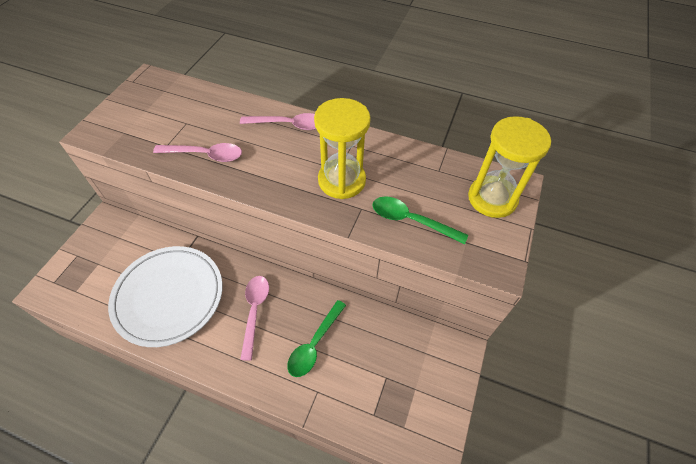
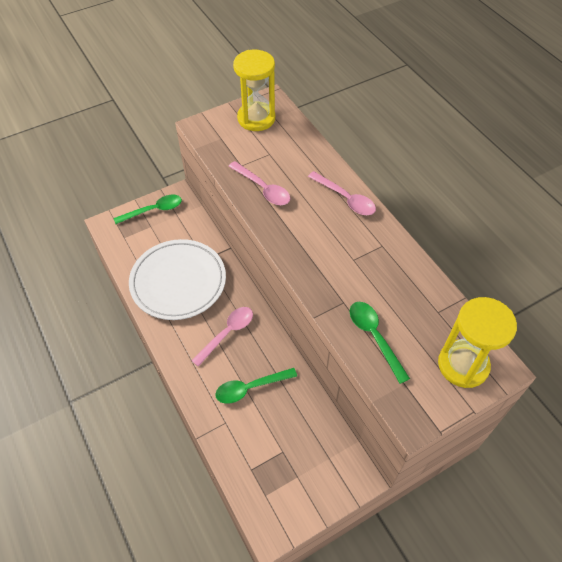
camera: 40 degrees right, 0 degrees up
yellow hourglass [314,98,371,199] -> yellow hourglass moved to [233,50,275,131]
none -> green spoon [114,195,182,224]

